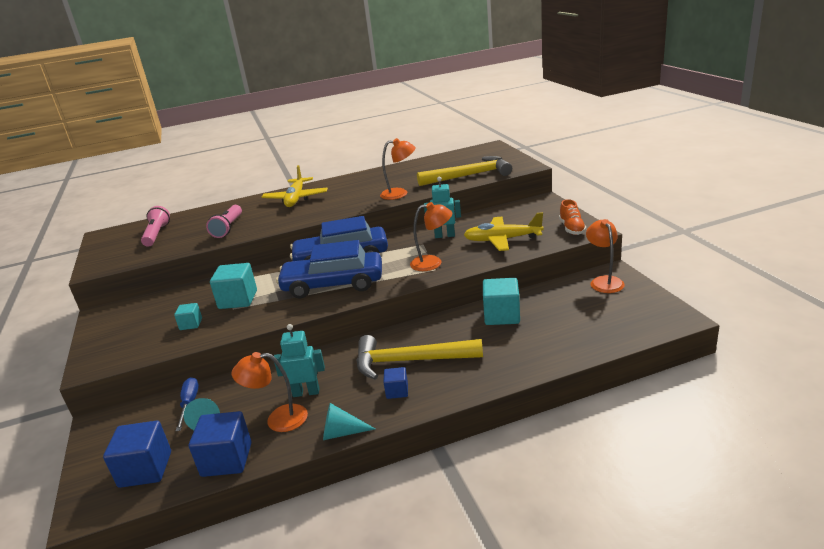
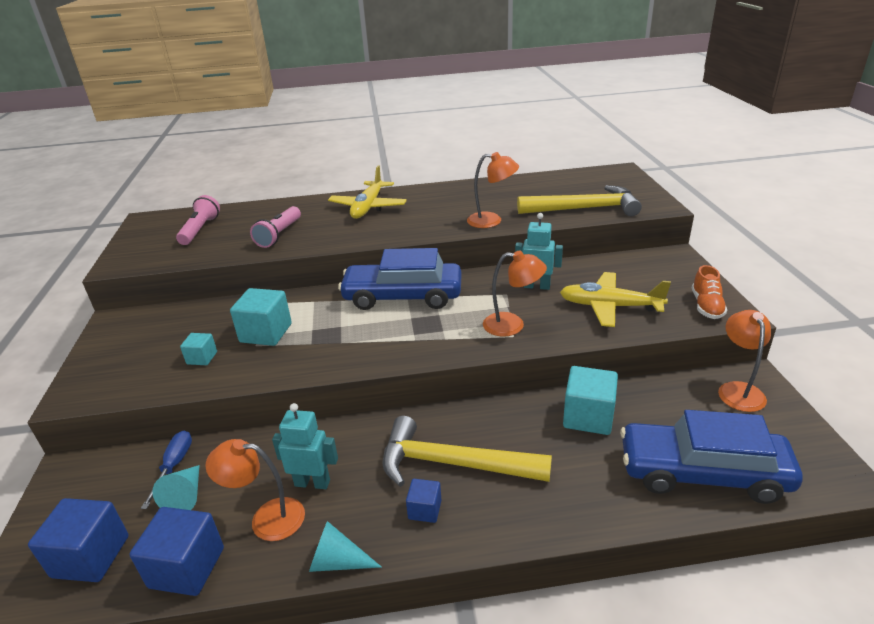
camera: 10 degrees right, 5 degrees up
blue car [276,240,382,298] -> blue car moved to [620,410,803,504]

